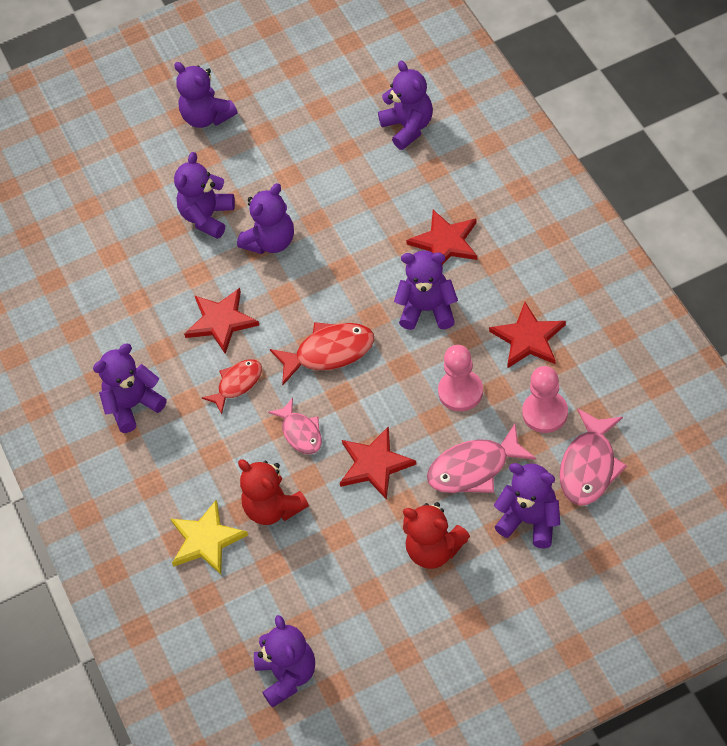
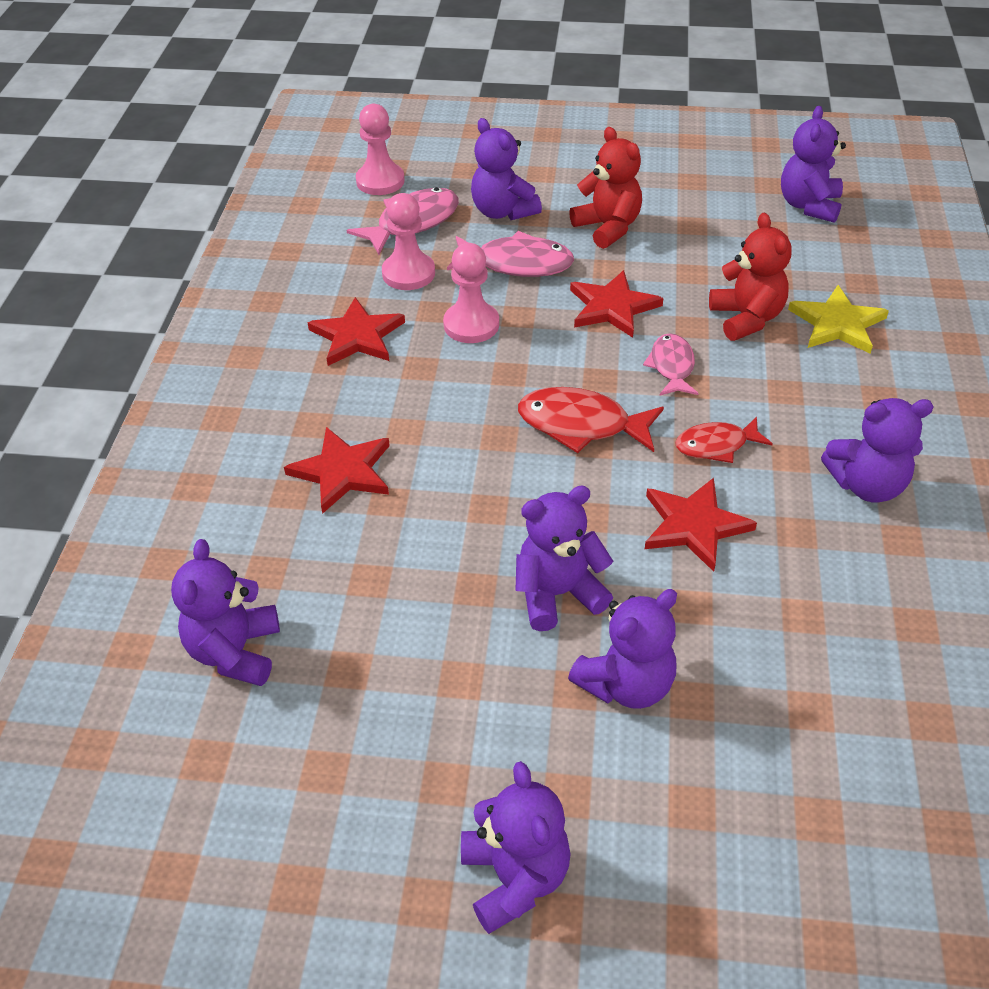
camera: 155 degrees left, 10 degrees down
purple teddy bear [394,250,458,330] -> none
none -> pink pawn [356,104,405,195]

